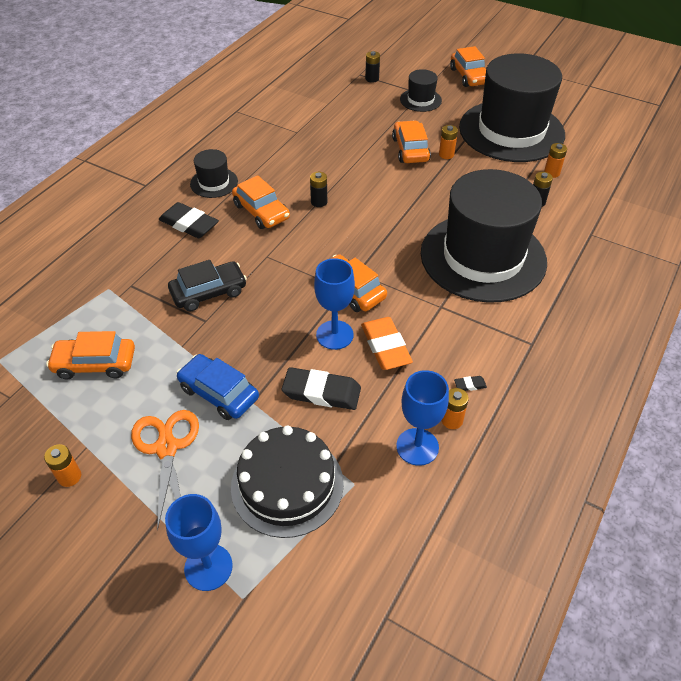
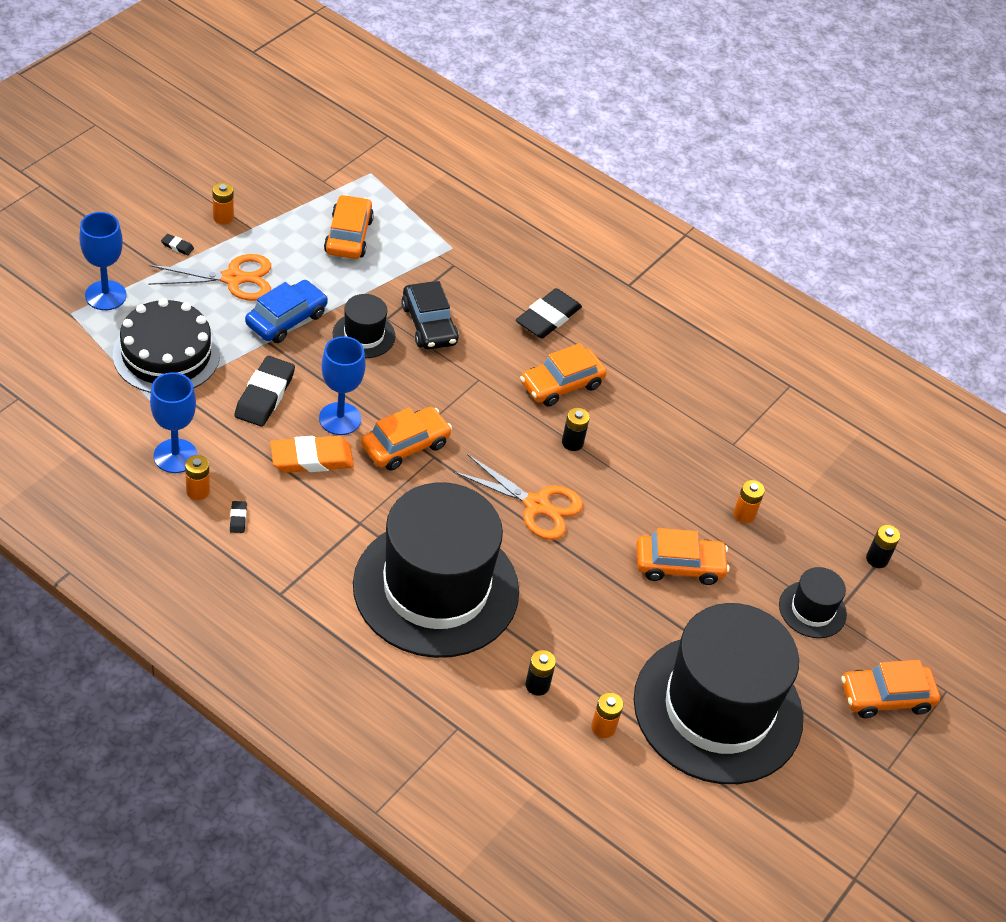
camera: 90 degrees right, 0 degrees up
black hat [190,149,238,198] -> black hat moved to [333,294,395,358]
orange battery [439,125,458,159] -> orange battery moved to [733,480,765,523]
none -> black eraser [161,234,194,255]
none -> orange scissors [453,454,583,540]

